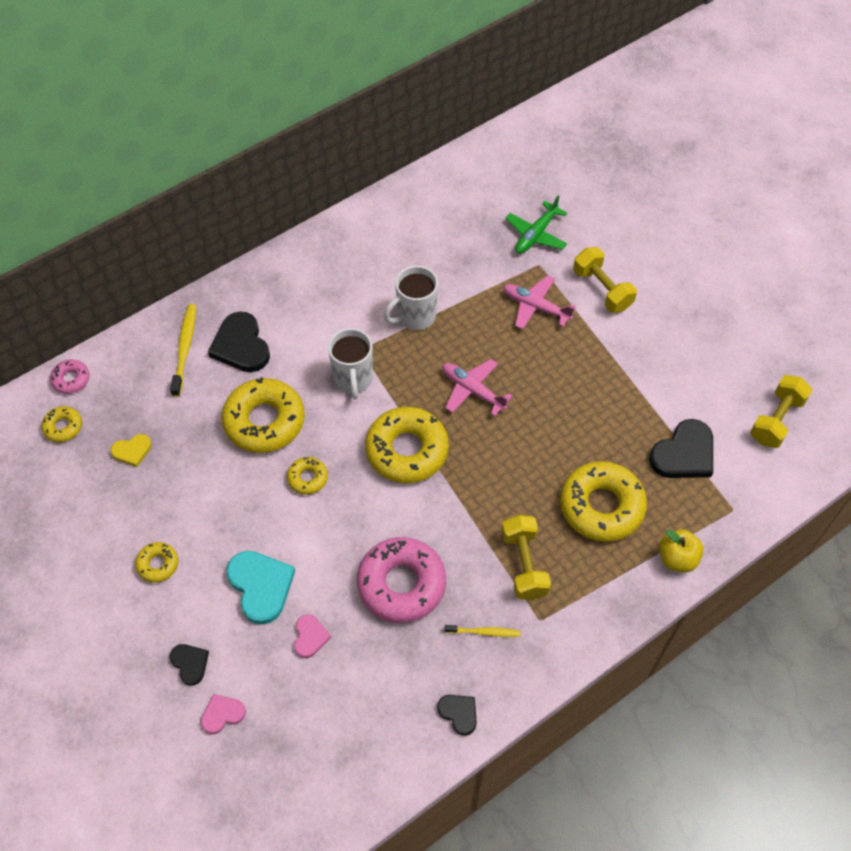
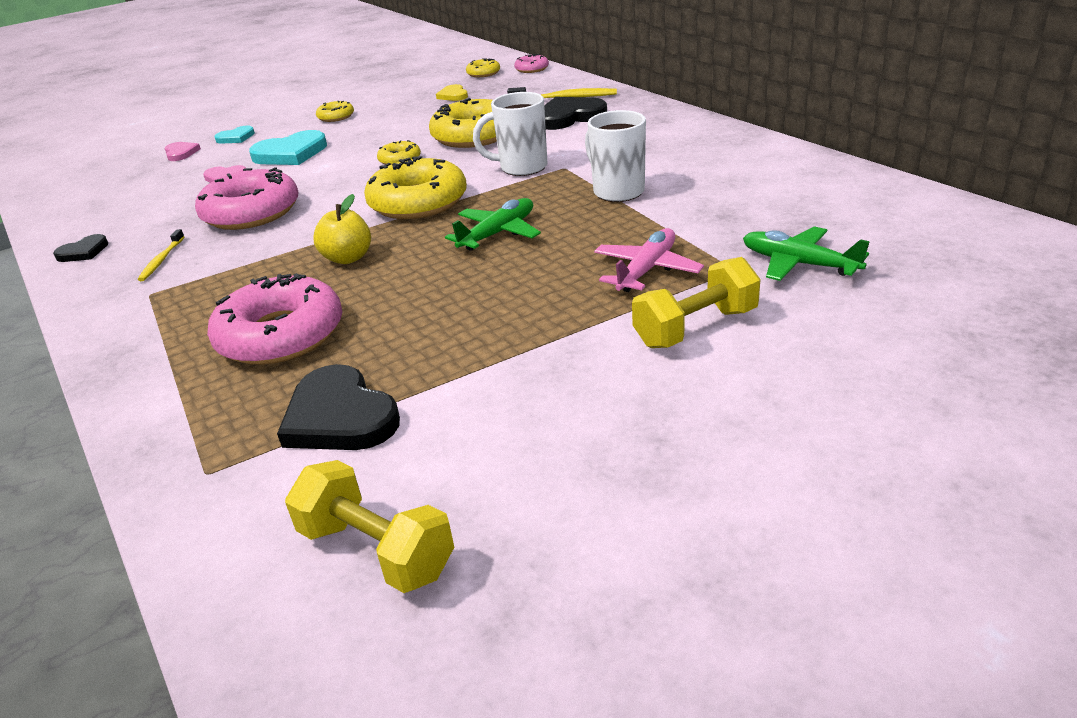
camera: 95 degrees right, 25 degrees down
black heart [169,644,209,686] -> turquoise heart [214,125,255,144]
pink plane [442,359,513,417] -> green plane [445,198,541,251]
yellow dumbbell [502,515,551,600] -> none
yellow donut [560,461,647,542] -> pink donut [207,273,342,365]
yellow apple [659,529,704,572] -> yellow apple moved to [313,194,371,264]

